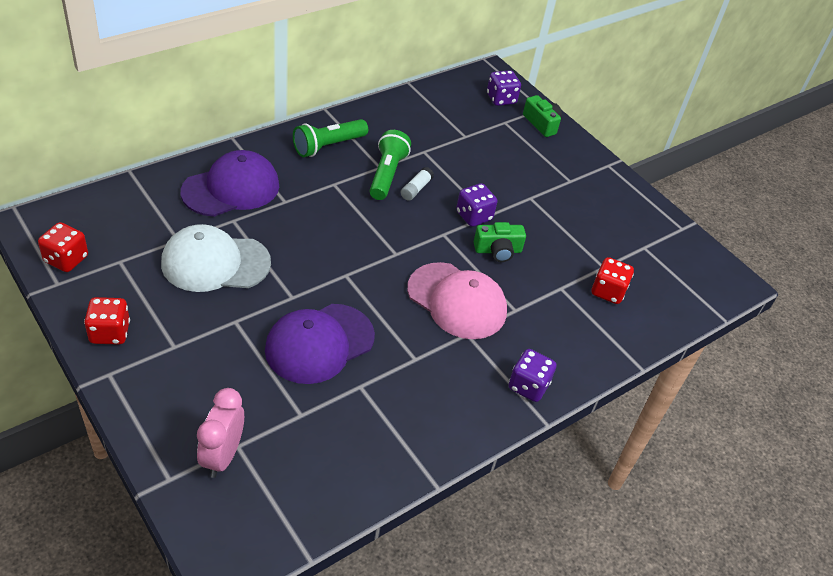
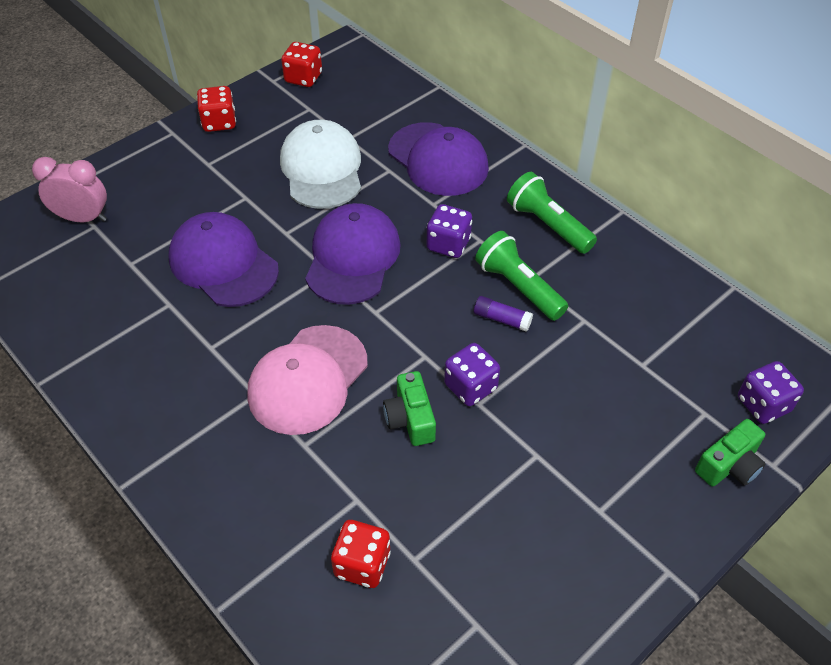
camera: 90 degrees right, 5 degrees up
green flashlight [370,130,411,200] -> green flashlight turned 135 degrees counterclockwise [475,231,568,321]
white glue stick [401,167,434,201] -> purple glue stick [474,296,533,332]
purple dice [509,349,556,402] -> purple dice moved to [427,204,472,258]
none -> purple cap [305,203,401,305]

